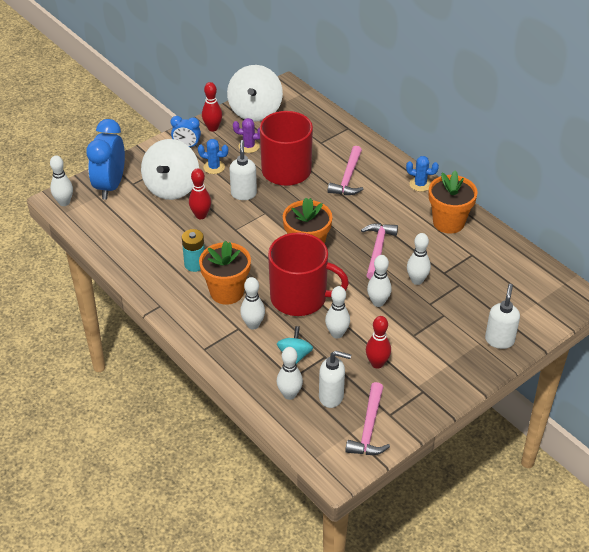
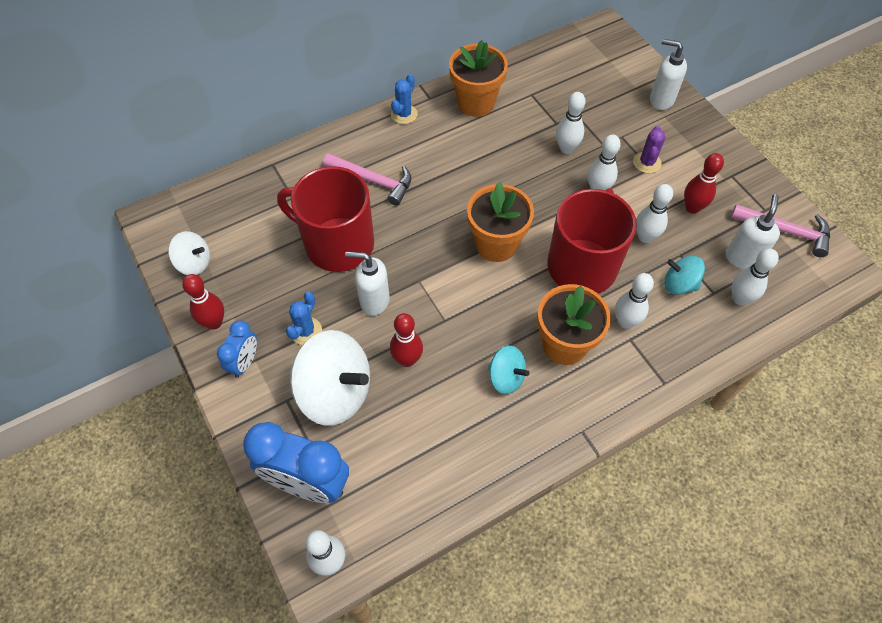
camera: 80 degrees left, 15 degrees up
turquoise battery [182,229,205,272] -> turquoise spinning top [488,346,529,394]
white spinning top [227,65,283,122] -> white spinning top [168,231,210,275], size x0.53
purple cactus [233,118,260,153] -> purple cactus moved to [633,126,665,173]
pink hammer [361,223,398,279] -> none

